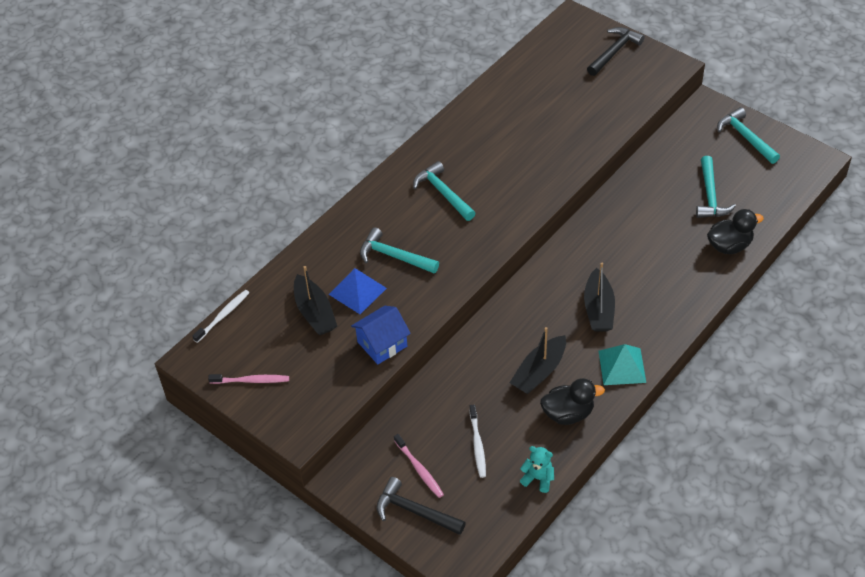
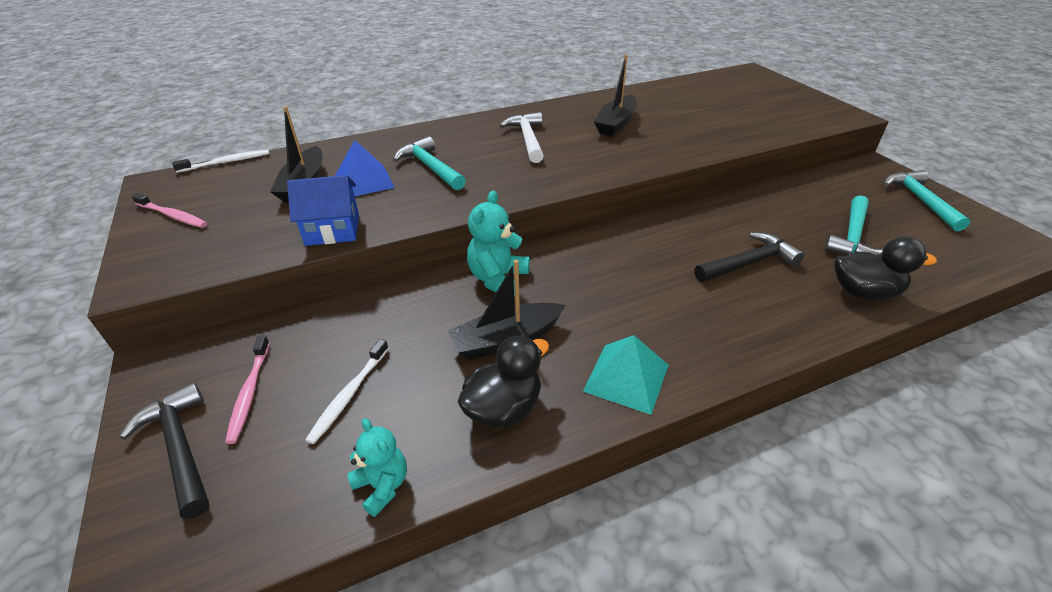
camera: 25 degrees right, 10 degrees down
turquoise hammer [413,161,476,221] -> white hammer [499,112,544,163]
black duck [540,378,605,425] -> black duck turned 60 degrees counterclockwise [457,335,549,428]
black boat [584,263,615,332] -> black boat moved to [594,55,637,136]
black hammer [587,27,645,76] -> black hammer moved to [694,232,804,282]
none -> turquoise teddy bear [467,191,530,296]

